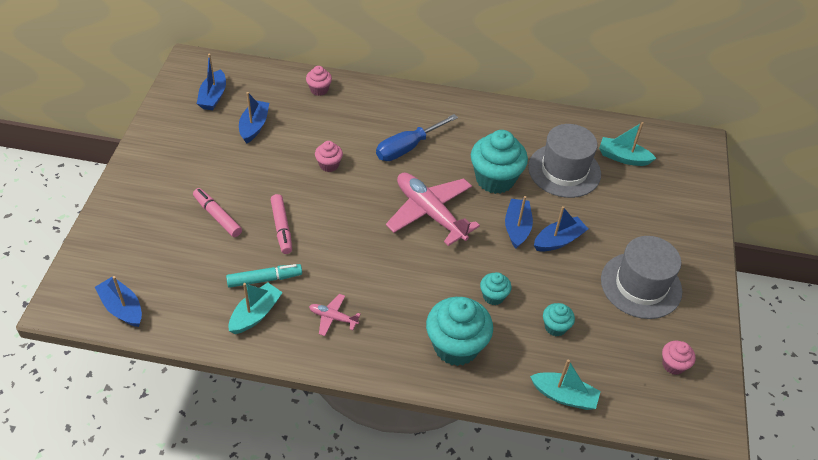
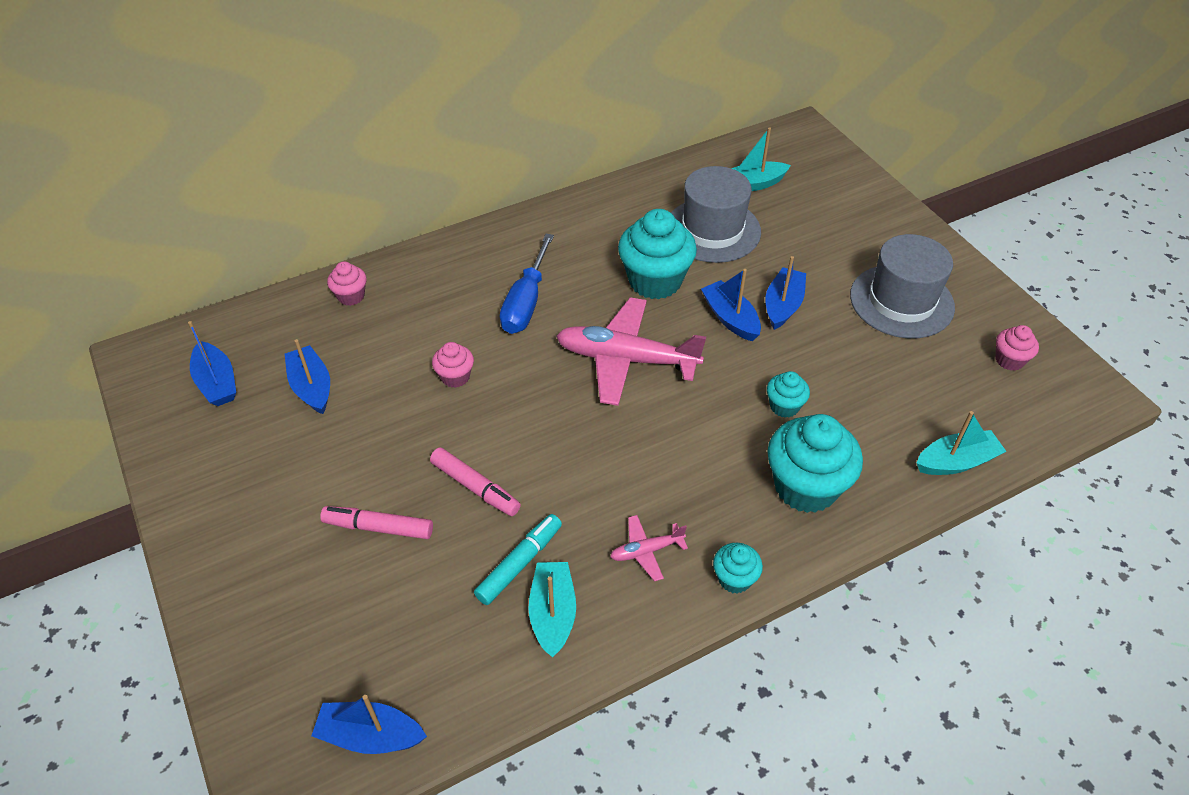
camera: 35 degrees left, 0 degrees up
turquoise cupcake [543,303,575,336] -> turquoise cupcake moved to [713,543,763,593]

